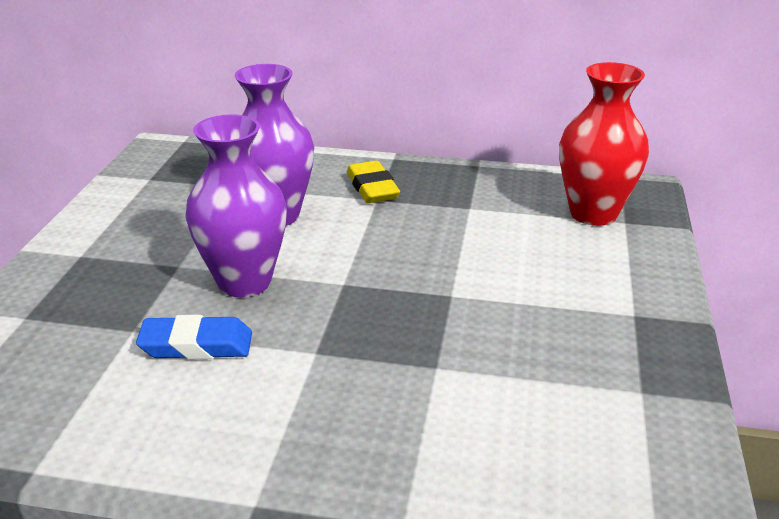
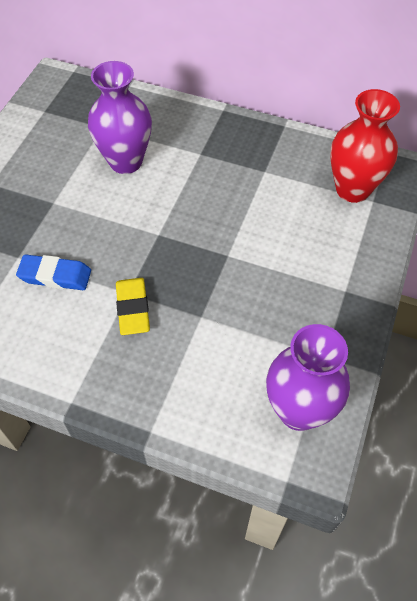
camera: 10 degrees right, 25 degrees up
purple vase [185,114,287,298] -> purple vase moved to [266,324,350,431]
yellow eraser [347,161,400,203] -> yellow eraser moved to [116,278,150,335]

